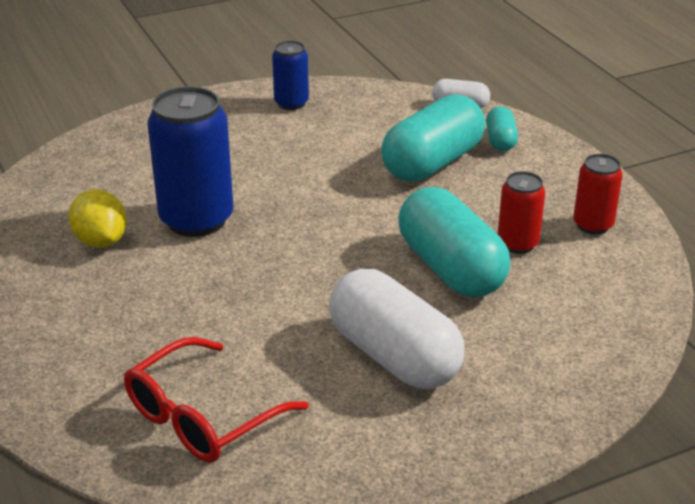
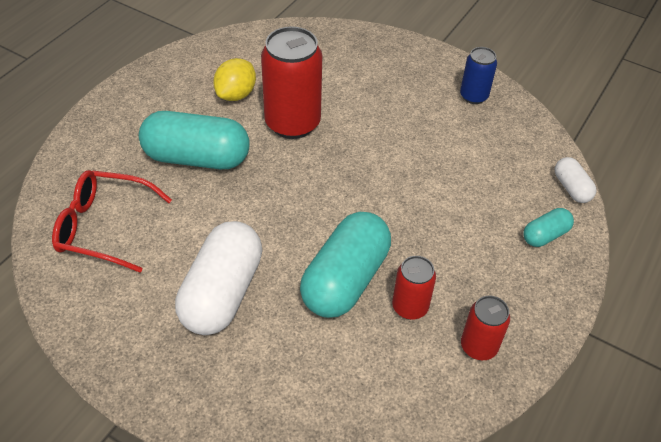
camera: 55 degrees right, 15 degrees up
blue can [147,86,233,237] -> red can [261,26,322,139]
turquoise capsule [381,94,485,182] -> turquoise capsule moved to [139,111,250,169]

